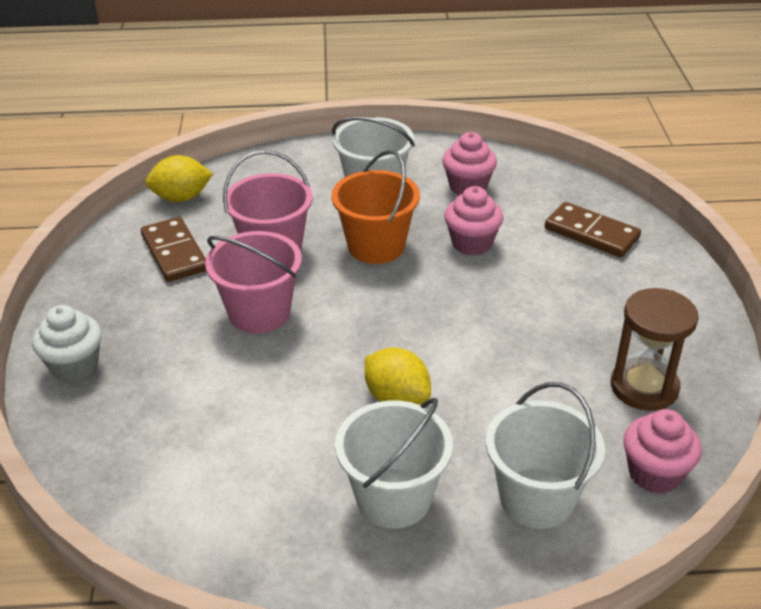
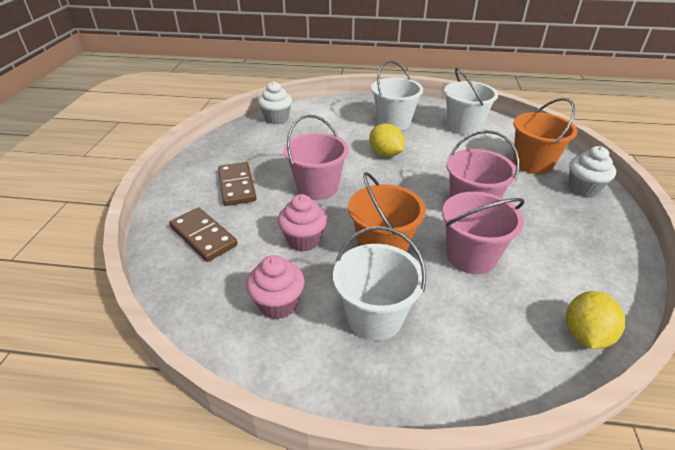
camera: 170 degrees left, 0 degrees up
brown domino [141,217,206,282] -> brown domino moved to [218,162,257,206]
yellow lemon [145,155,213,202] -> yellow lemon turned 60 degrees counterclockwise [566,291,625,349]
white bucket [486,382,605,529] -> white bucket moved to [444,68,498,135]
brown hourglass [611,288,699,411] -> none
pink cupcake [623,409,702,494] -> white cupcake [258,81,292,124]
none -> pink bucket [284,115,349,200]
none -> orange bucket [513,98,578,174]

